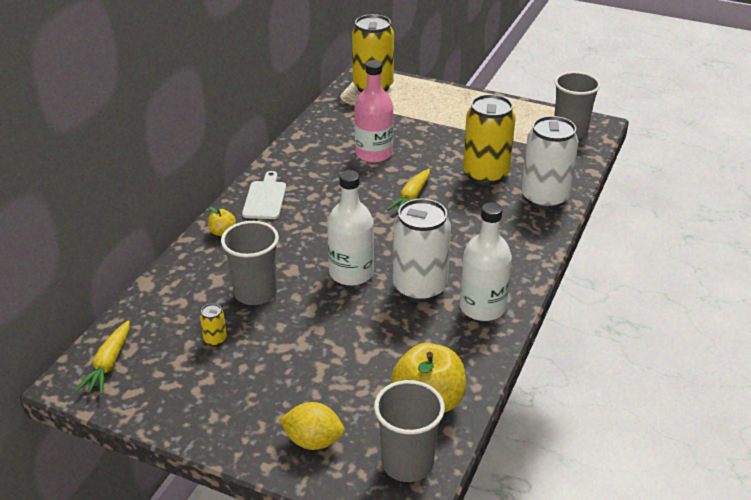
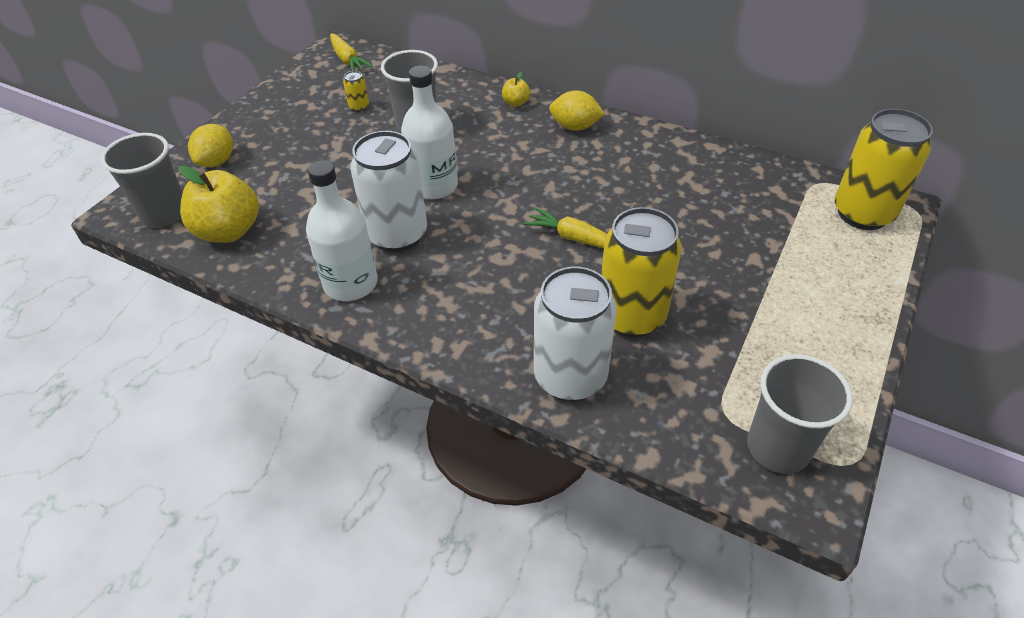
camera: 95 degrees right, 10 degrees up
yellow carrot [76,320,130,395] -> yellow carrot turned 135 degrees counterclockwise [330,33,373,71]
white cutting board [242,171,286,219] -> yellow lemon [549,90,605,131]
pink bottle [354,60,393,163] -> none

